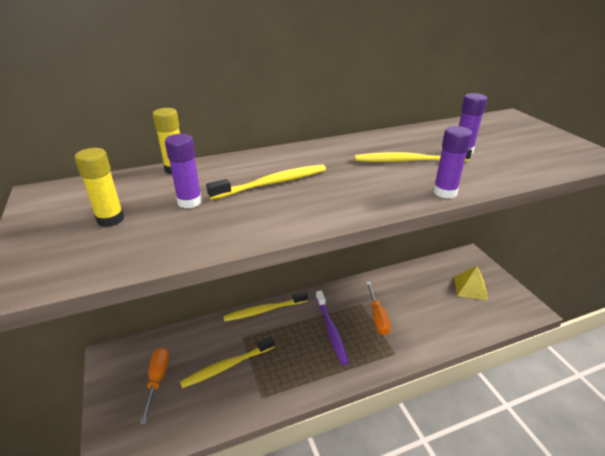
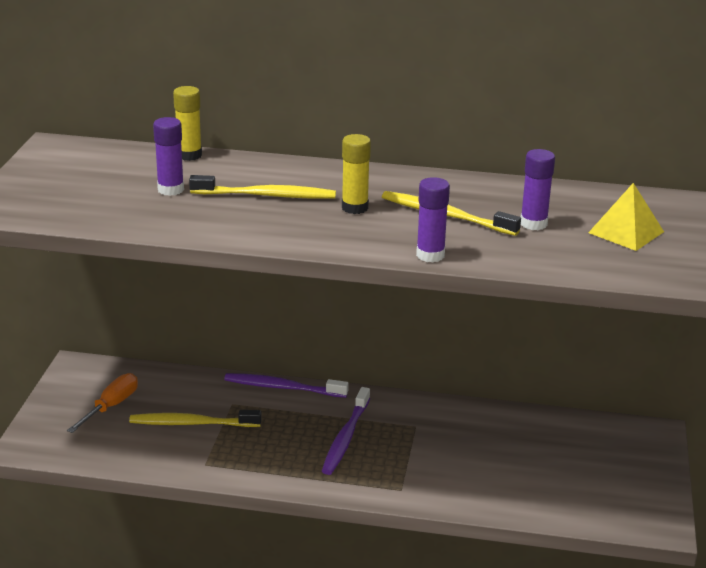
camera: 30 degrees right, 5 degrees down
yellow glue stick [75,148,124,227] -> yellow glue stick moved to [342,134,371,214]
yellow toothbrush [223,291,308,322] -> purple toothbrush [224,373,349,398]
orange screwdriver [366,282,391,335] -> none
yellow pyramid [454,266,488,300] -> yellow pyramid moved to [588,183,664,251]

